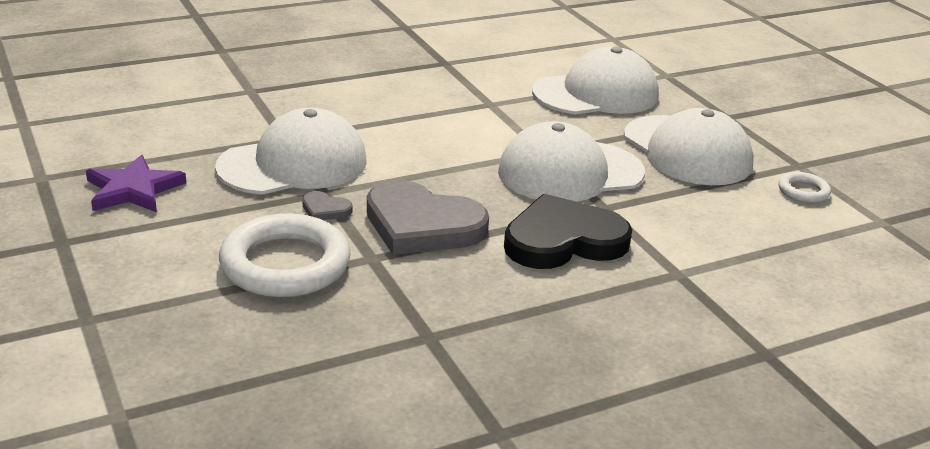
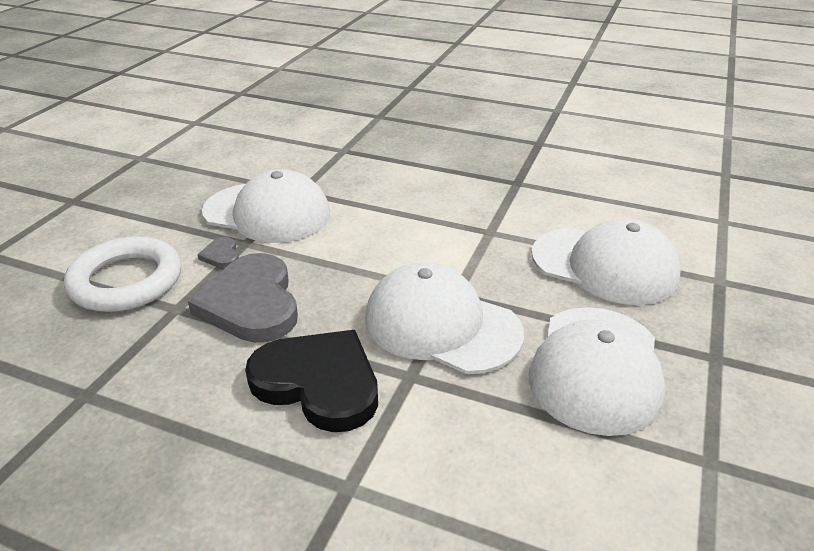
camera: 50 degrees right, 5 degrees up
purple star [86,155,186,212] -> none
white ring [779,172,831,203] -> none

